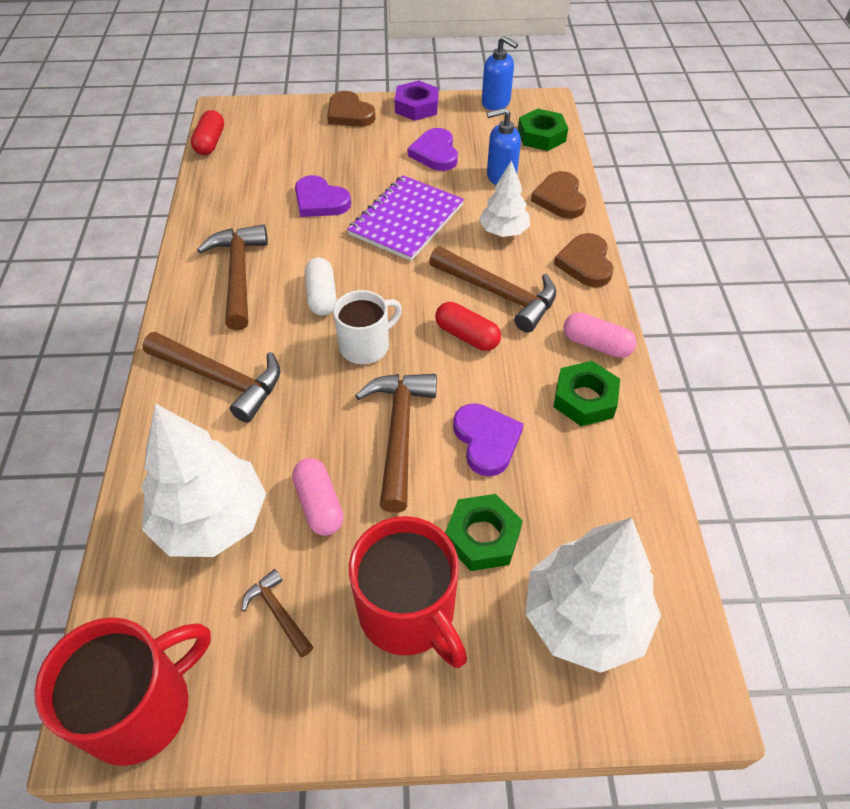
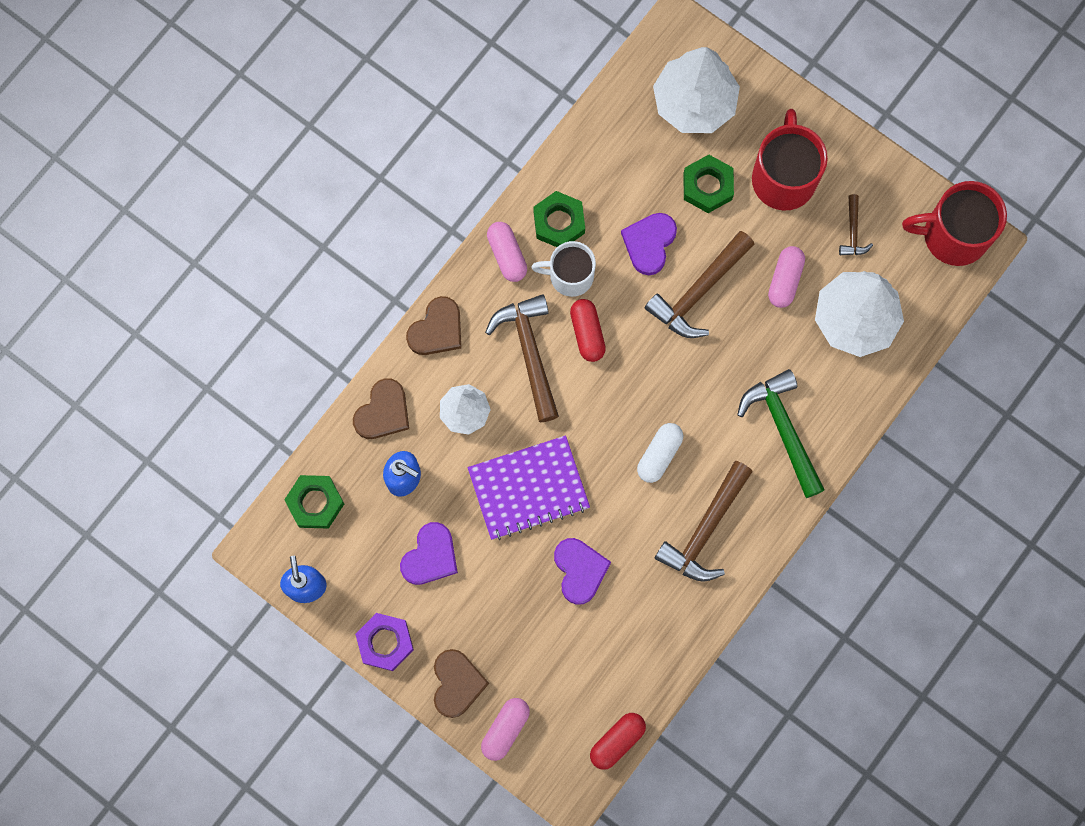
camera: 140 degrees left, 25 degrees up
brown hammer [142,332,280,423] -> green hammer [737,369,825,498]
white mug [333,290,402,364] -> white mug moved to [531,241,596,297]
none -> pink capsule [481,698,530,761]

